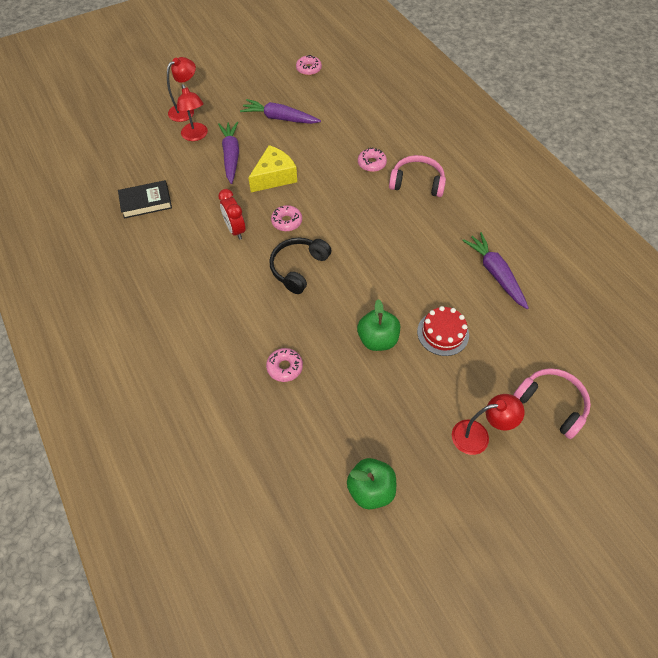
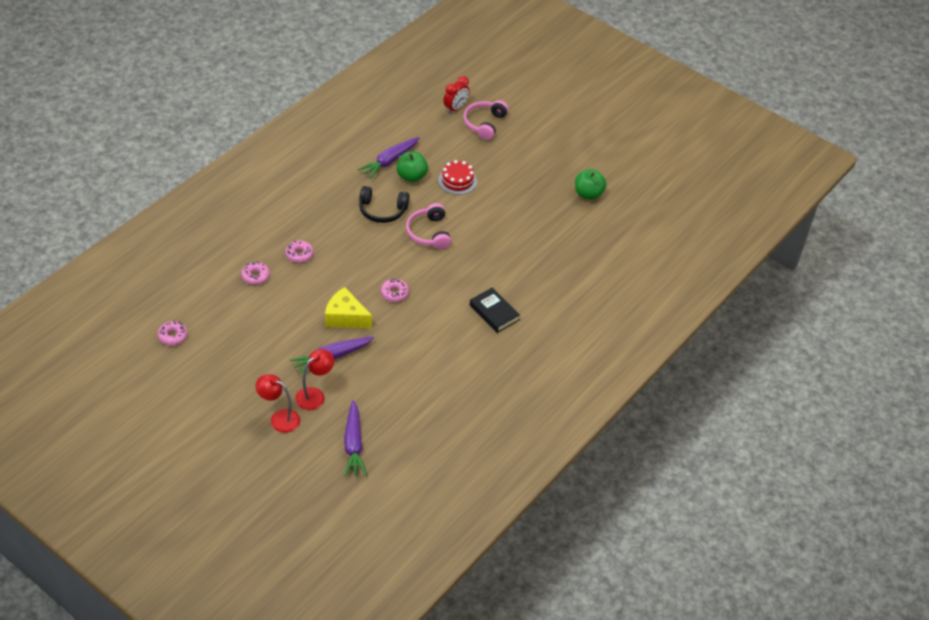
camera: 115 degrees left, 10 degrees down
black book [118,180,172,219] -> black book moved to [470,288,520,333]
red clock [218,189,246,240] -> red clock moved to [443,76,470,114]
purple carrot [240,99,321,124] -> purple carrot moved to [344,400,367,477]
pink donut [266,348,303,382] -> pink donut moved to [241,261,270,285]
black headphones [269,238,332,294] -> black headphones moved to [359,186,410,223]
green apple [357,299,400,351] -> green apple moved to [397,152,428,182]
pink headphones [389,155,446,197] -> pink headphones moved to [406,203,451,249]
red lamp [452,394,525,455] -> none

